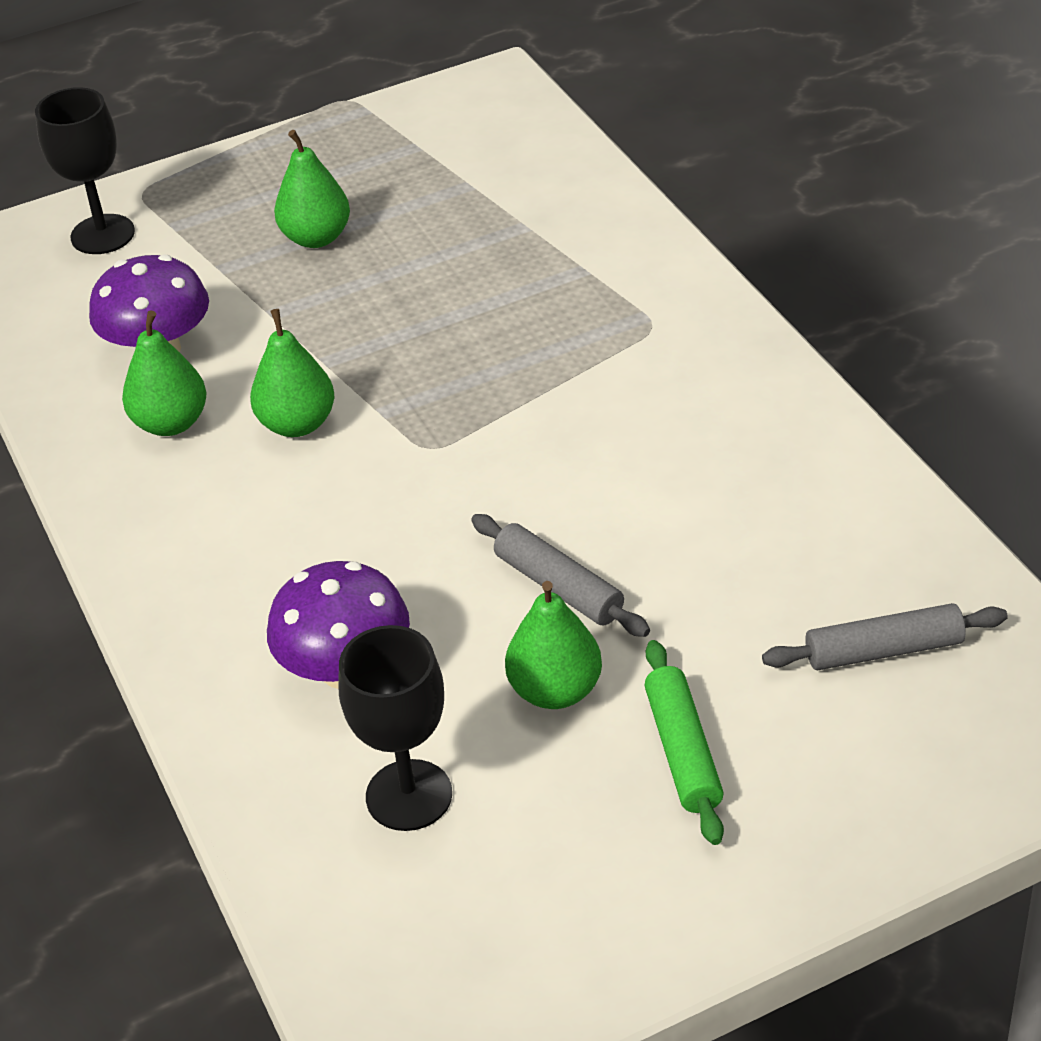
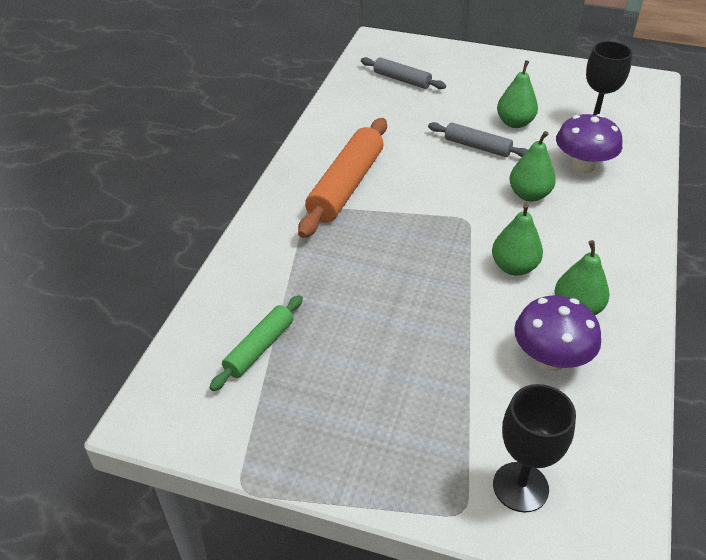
camera: 140 degrees left, 0 degrees up
green pear [274,130,350,248] -> green pear moved to [509,131,556,201]
grey rolling pin [471,514,650,637] -> grey rolling pin turned 60 degrees counterclockwise [428,122,528,157]
green rolling pin [644,640,724,845] -> green rolling pin moved to [209,295,303,391]
none -> orange rolling pin [298,118,387,238]

